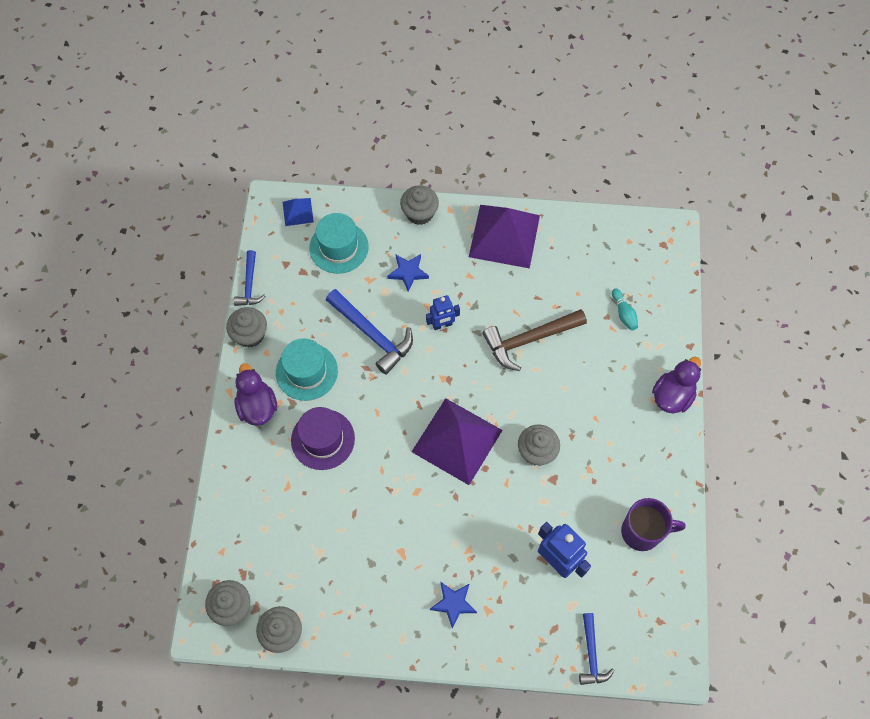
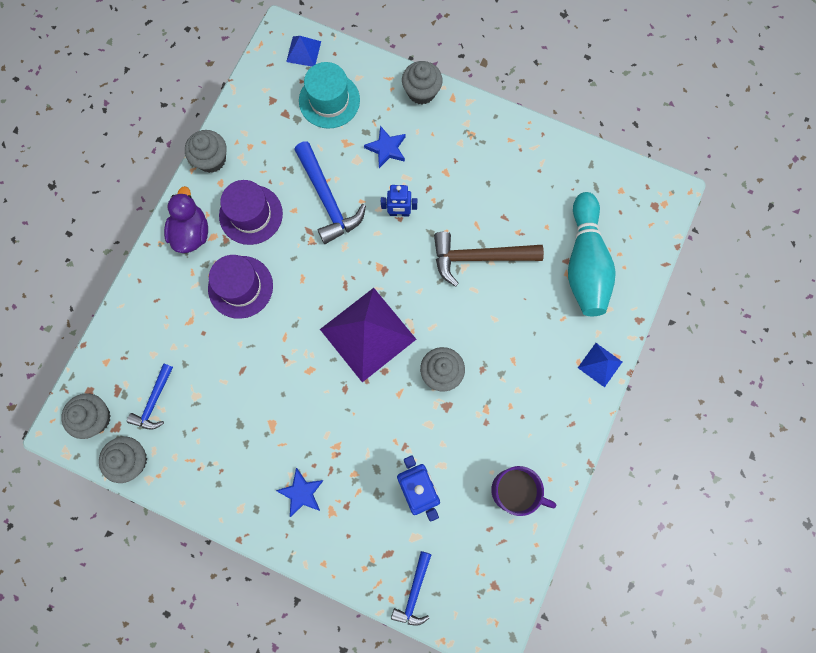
camera: 20 degrees right, 10 degrees up
blue hammer [234,250,265,306] -> blue hammer moved to [127,363,173,430]
turquoise hat [276,338,338,401] -> purple hat [219,180,283,245]
purple pyramid [469,205,540,268] -> none
turquoise bowling pin [612,288,638,331] -> turquoise bowling pin [568,192,616,316], size x2.48
purple duck [652,357,701,413] -> blue pyramid [578,343,622,388]

